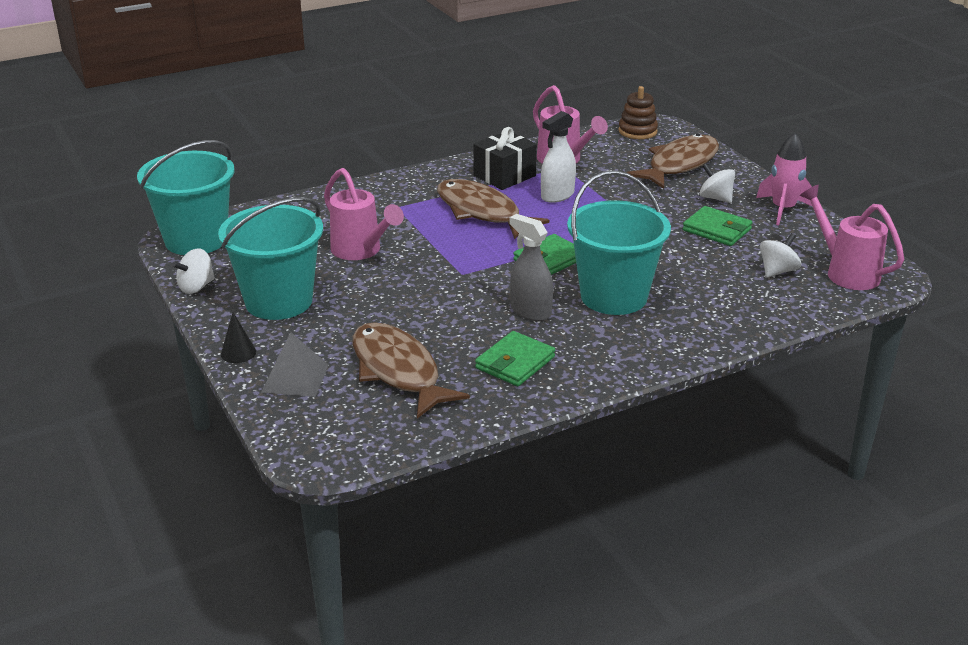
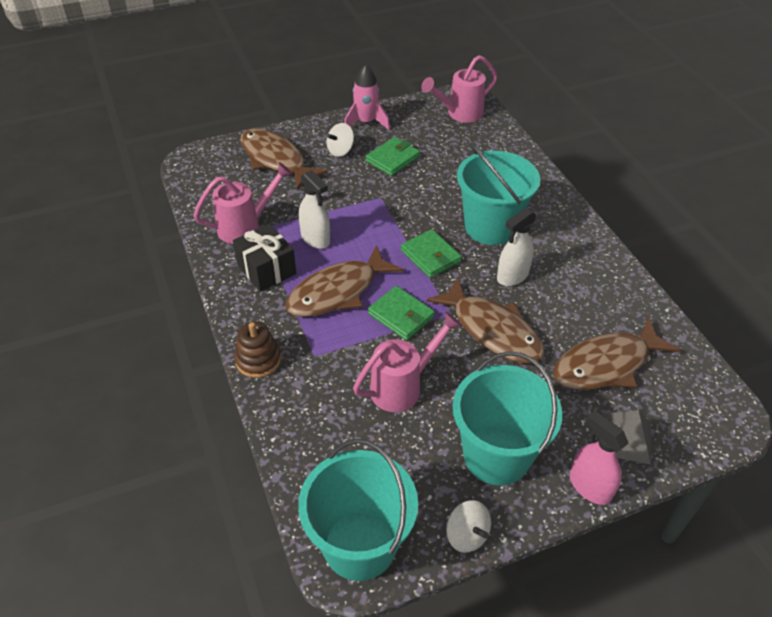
camera: 85 degrees left, 15 degrees up
black cone [221,312,256,363] -> pink spray bottle [570,410,628,505]
green wallet [475,331,555,386] -> green wallet moved to [368,286,435,340]
grey spray bottle [509,214,553,321] -> white spray bottle [497,208,537,286]
brown stacking toy [618,86,658,139] -> brown stacking toy moved to [234,322,281,378]
white spinning top [760,233,801,278] -> none
none -> brown fish [426,277,545,363]

